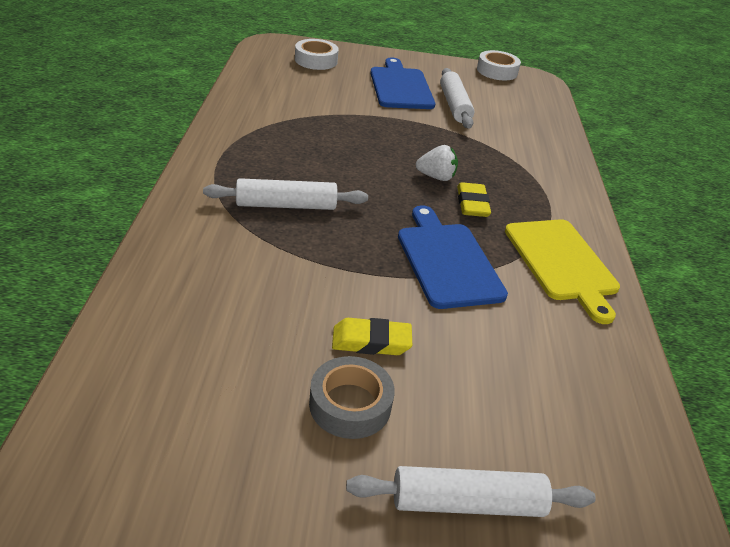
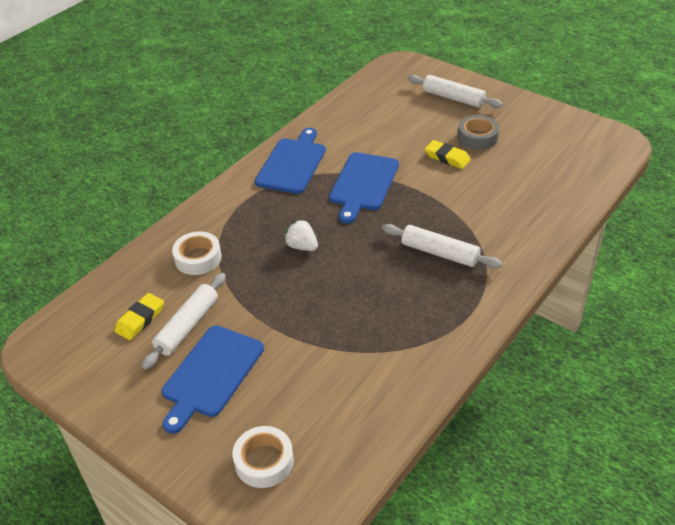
camera: 140 degrees left, 5 degrees up
yellow eraser [457,182,491,217] -> yellow eraser moved to [115,293,164,340]
white tape [477,50,521,80] -> white tape moved to [172,231,222,275]
yellow cutting board [505,219,620,324] -> blue cutting board [255,128,326,194]

